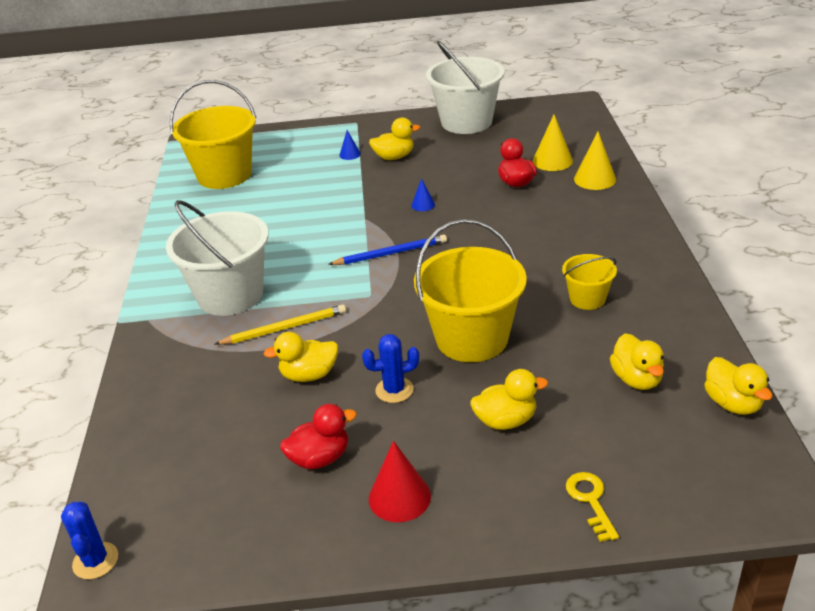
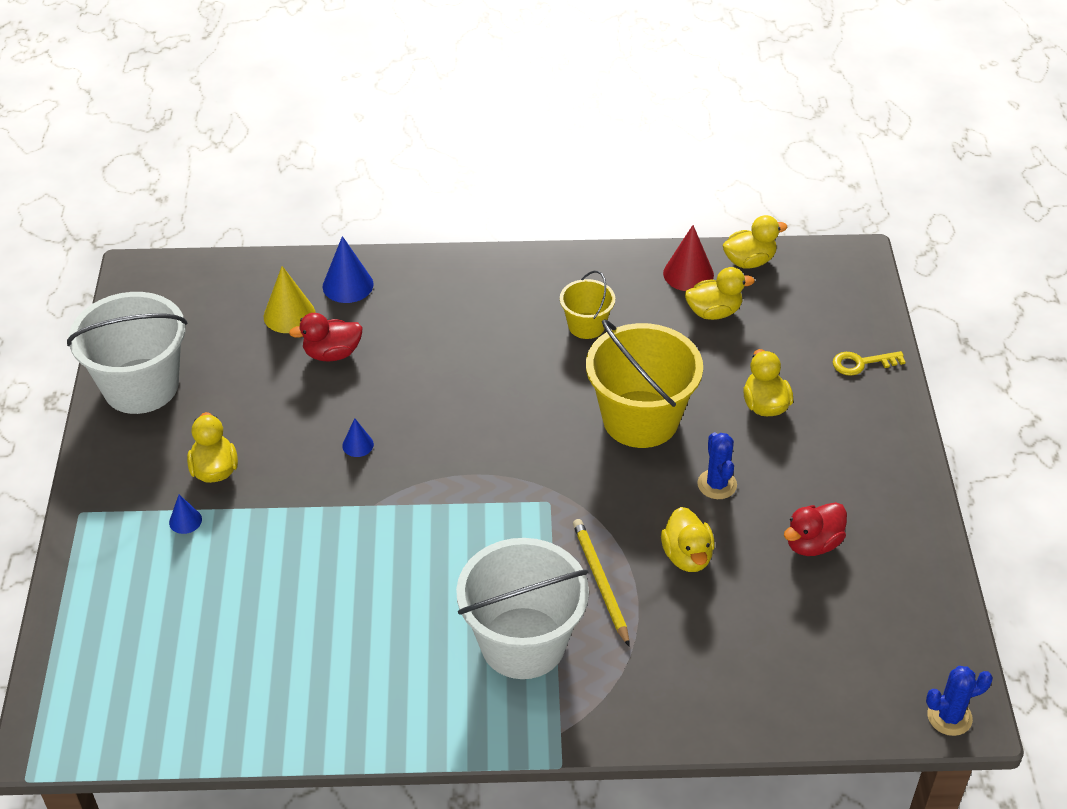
camera: 90 degrees left, 10 degrees up
yellow bucket [169,80,257,189] -> none
red duck [280,404,357,469] -> red duck turned 105 degrees counterclockwise [784,502,847,556]
blue pencil [328,235,447,265] -> none
red cone [369,441,431,522] -> red cone moved to [663,225,714,291]
yellow cone [574,131,616,190] -> blue cone [323,236,374,303]

